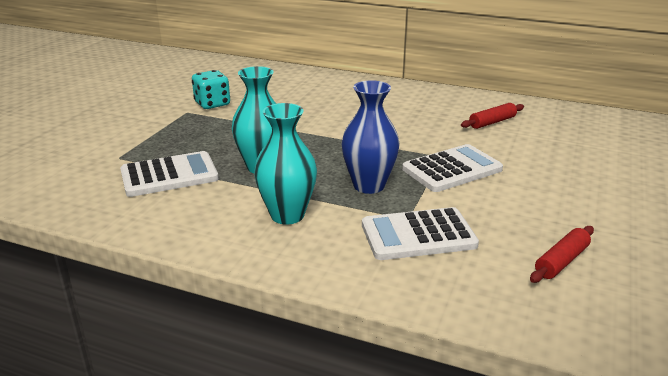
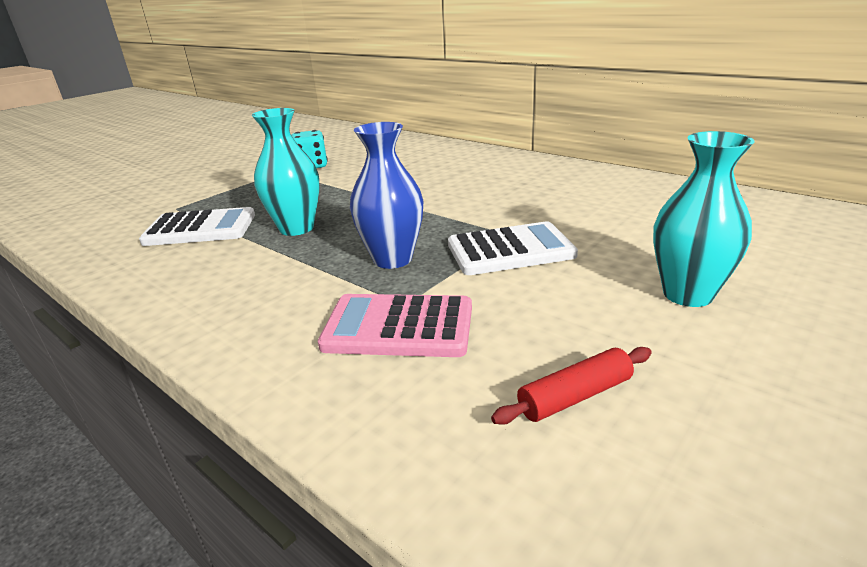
camera: 20 degrees right, 0 degrees up
turquoise vase [254,103,317,225] -> turquoise vase moved to [653,131,755,307]
white calculator [362,207,479,260] -> pink calculator [318,294,472,357]
red rolling pin [461,103,524,129] -> none

